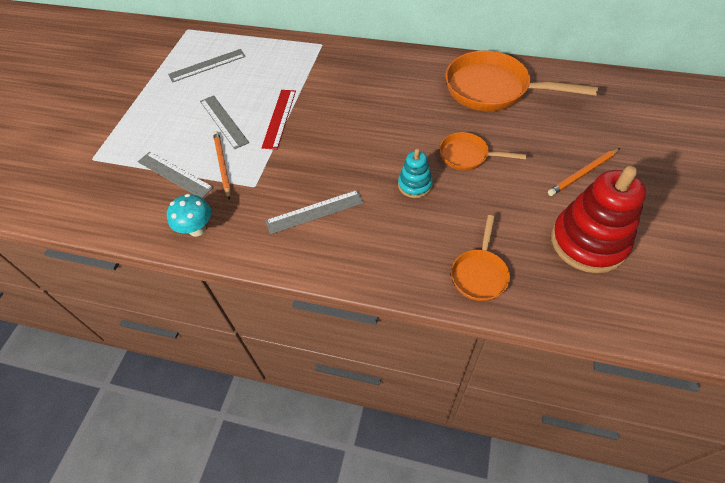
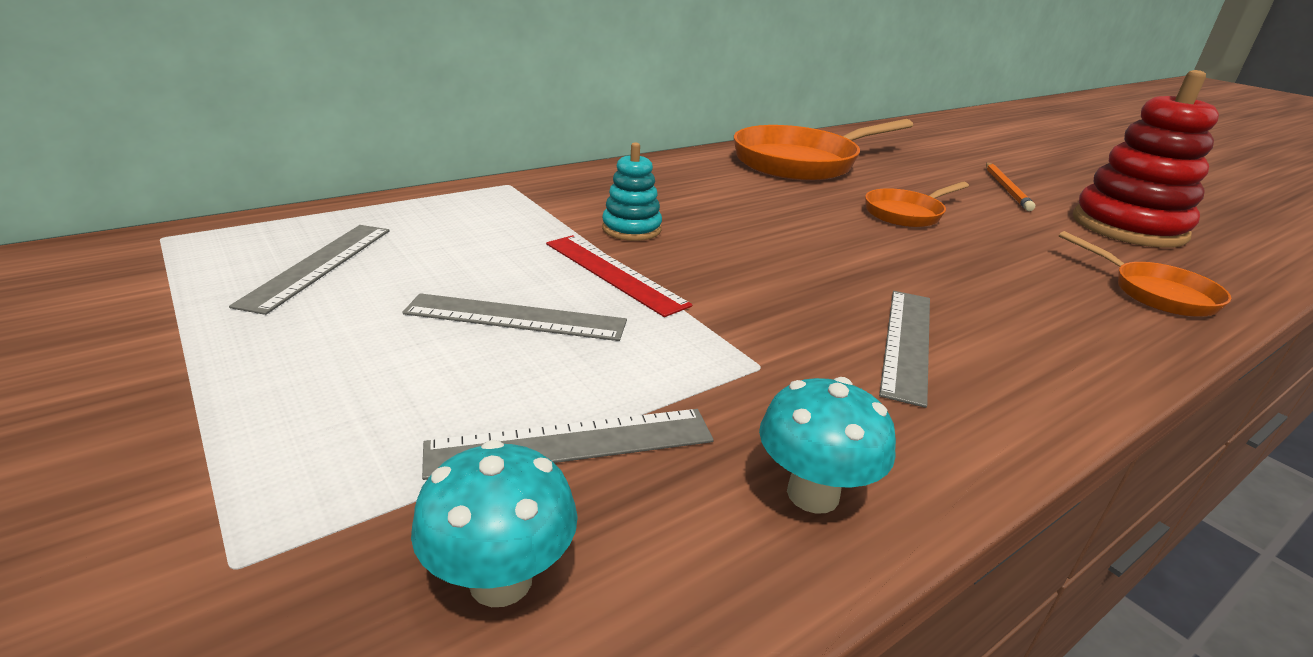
camera: 55 degrees left, 25 degrees down
orange pencil [213,131,231,200] -> none
turquoise stacking toy [398,149,433,198] -> turquoise stacking toy moved to [602,142,662,241]
none -> turquoise mushroom [411,440,578,607]

